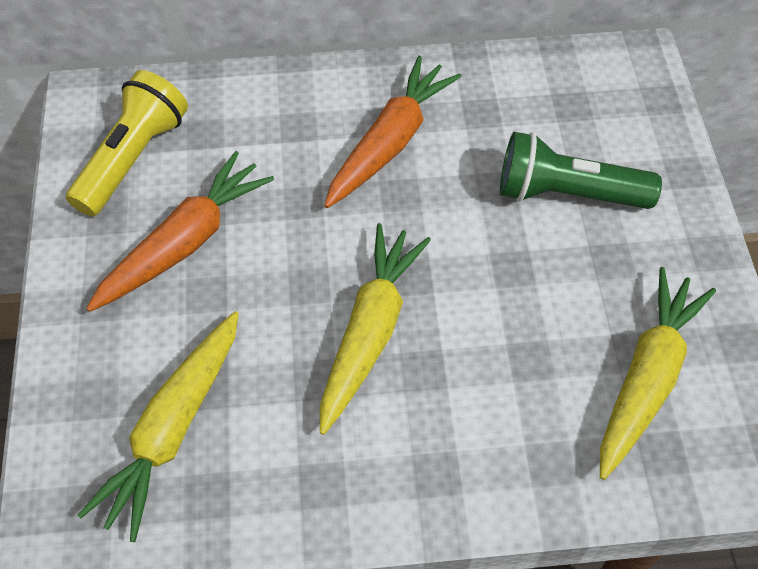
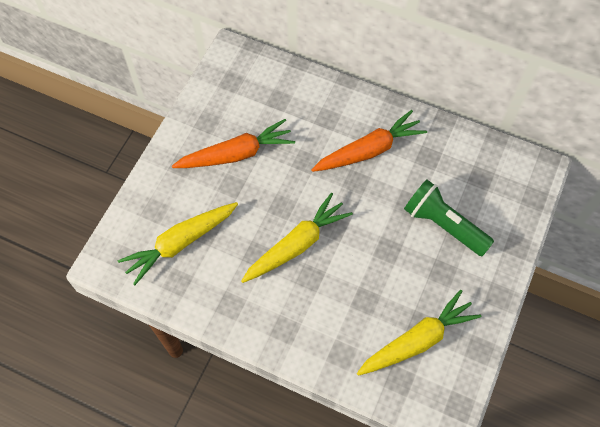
camera: 30 degrees right, 5 degrees up
yellow flashlight [66,70,188,216] -> none

